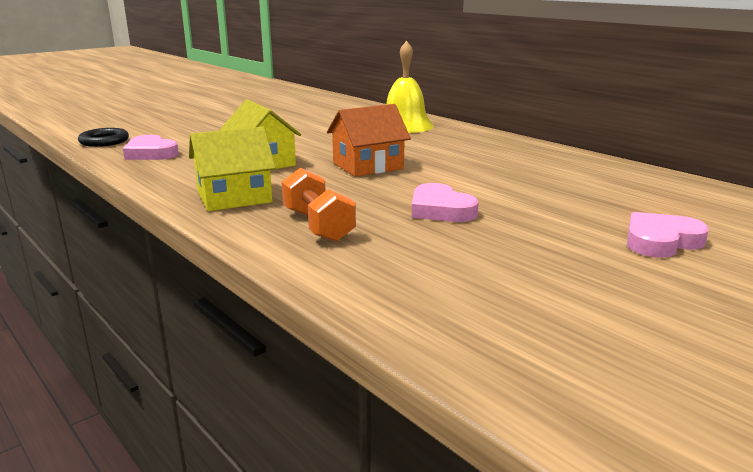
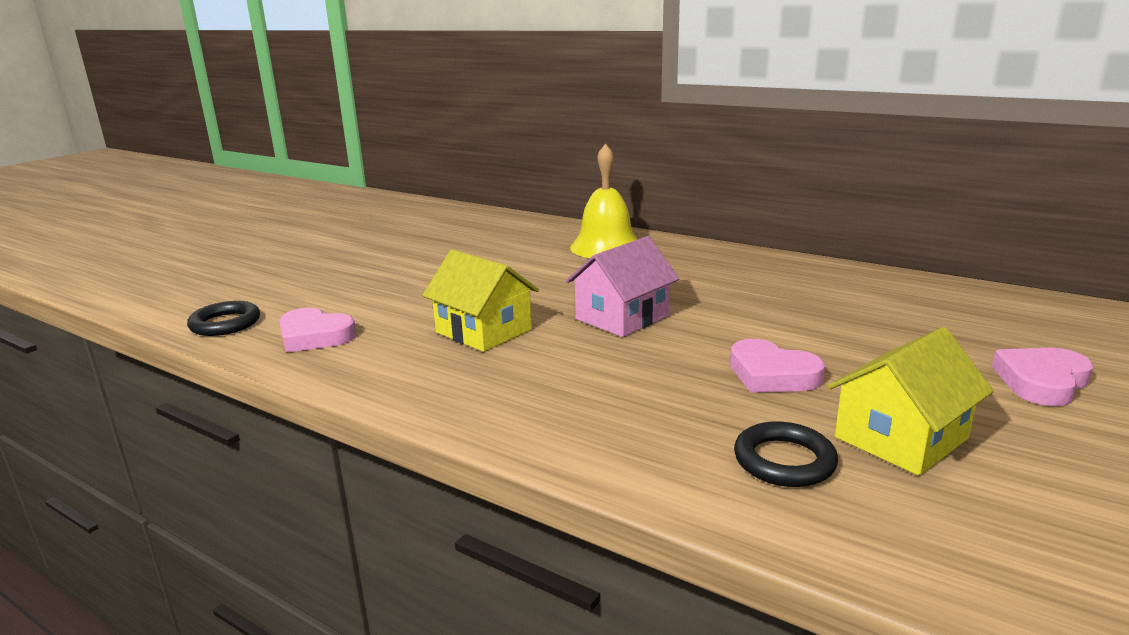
camera: 15 degrees left, 0 degrees up
yellow house [189,127,276,211] -> yellow house moved to [828,327,994,476]
orange dumbbell [282,168,356,242] -> none
orange house [327,104,411,177] -> pink house [566,236,679,337]
none -> black ring [734,421,838,487]

